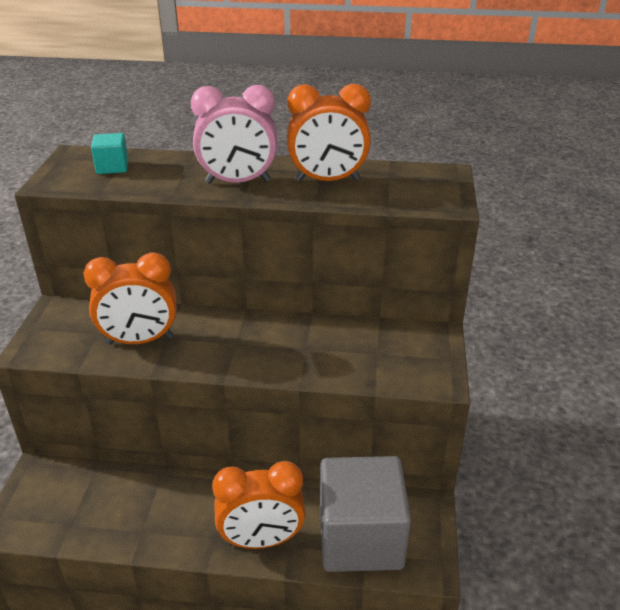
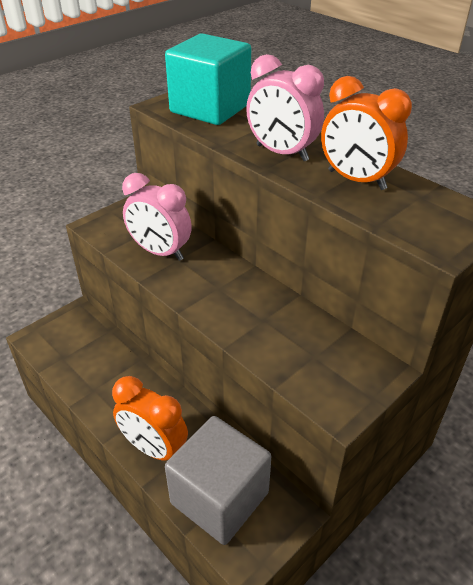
camera: 40 degrees right, 5 degrees up
orange clock [84,252,176,345] -> pink clock [122,173,192,261]
turquoise cube [91,133,128,174] -> turquoise cube [165,33,251,125], size x2.36

